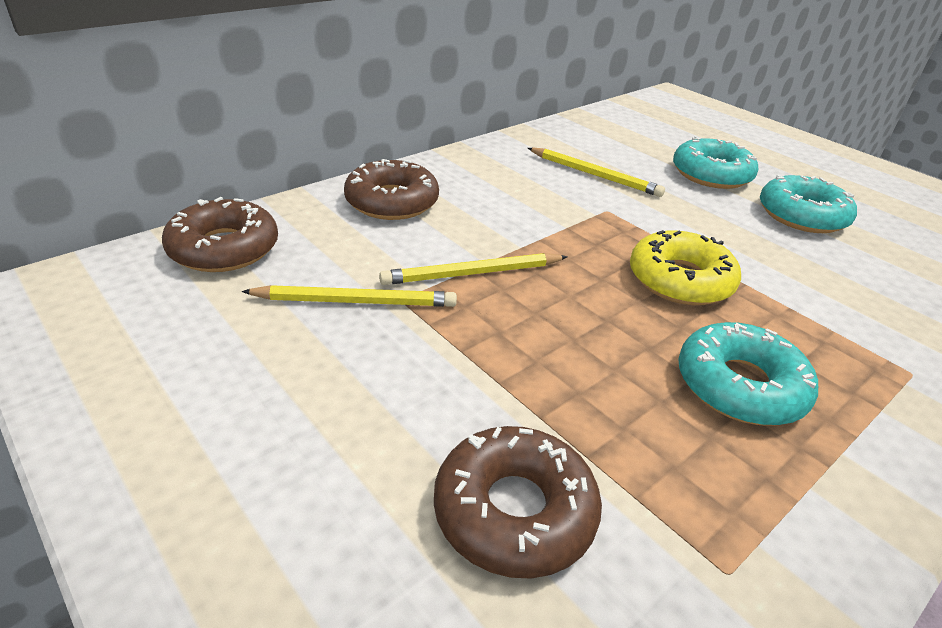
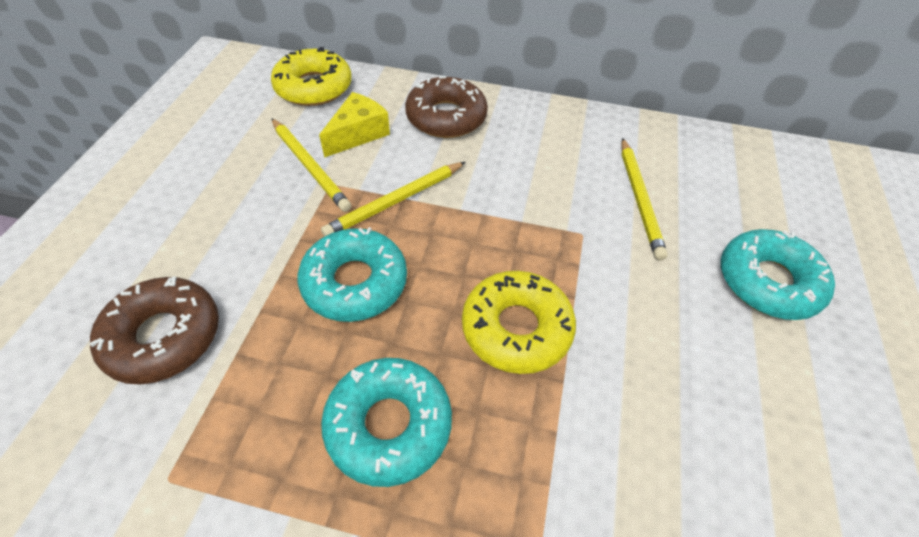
camera: 55 degrees right, 15 degrees up
brown donut [162,197,278,272] -> yellow donut [271,47,352,106]
yellow pencil [379,253,568,285] -> yellow pencil turned 75 degrees counterclockwise [321,162,465,237]
turquoise donut [760,174,857,233] -> turquoise donut moved to [298,227,407,322]
none -> yellow cheese [319,92,390,158]

